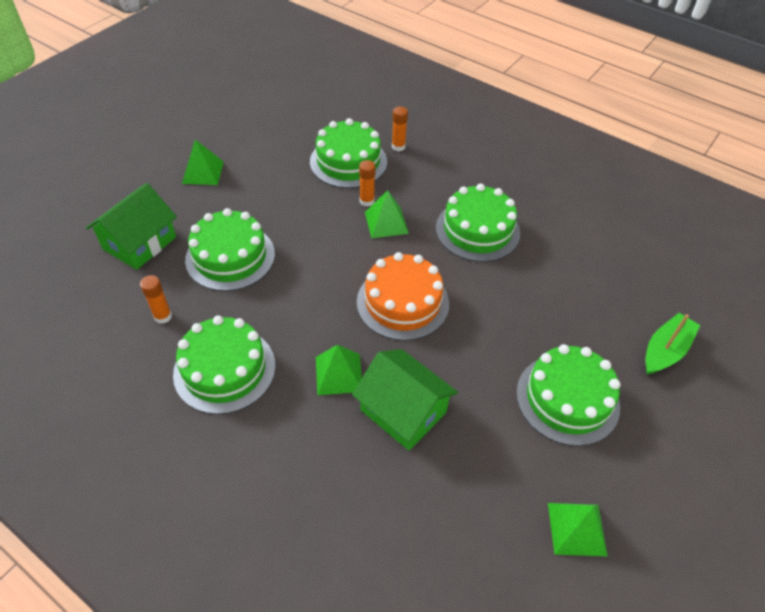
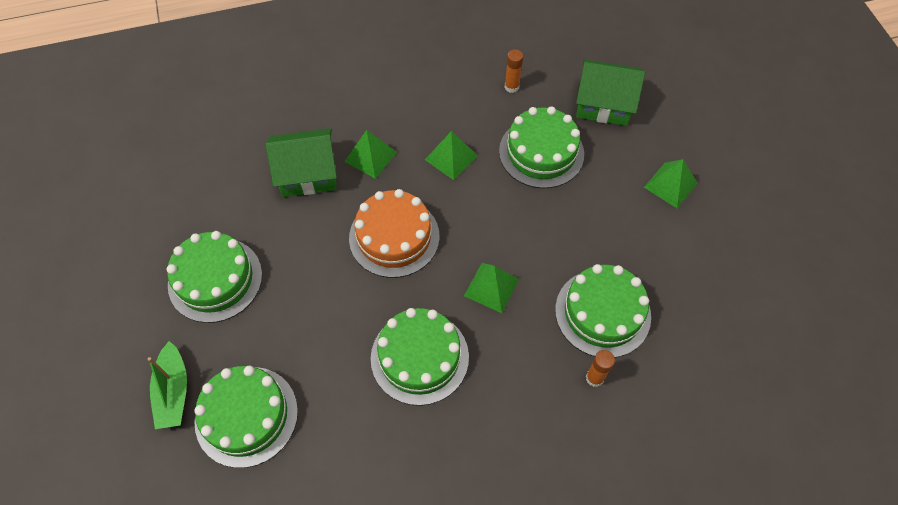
camera: 130 degrees right, 10 degrees up
green house [86,183,177,270] -> green house turned 60 degrees counterclockwise [576,59,645,126]
green cake [173,315,275,414] -> green cake moved to [194,366,298,468]
orange glue stick [359,160,376,207] -> none
green pyramid [548,503,607,556] -> green pyramid moved to [425,131,478,180]

